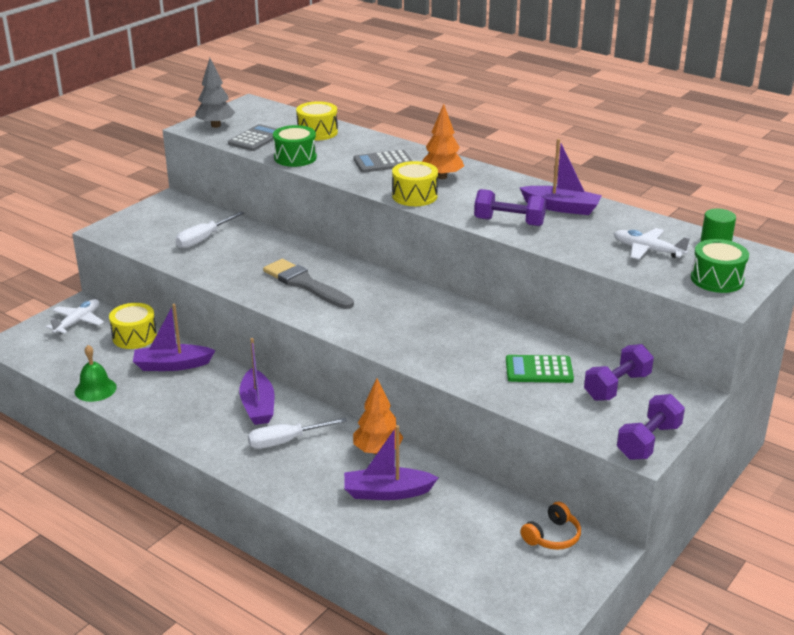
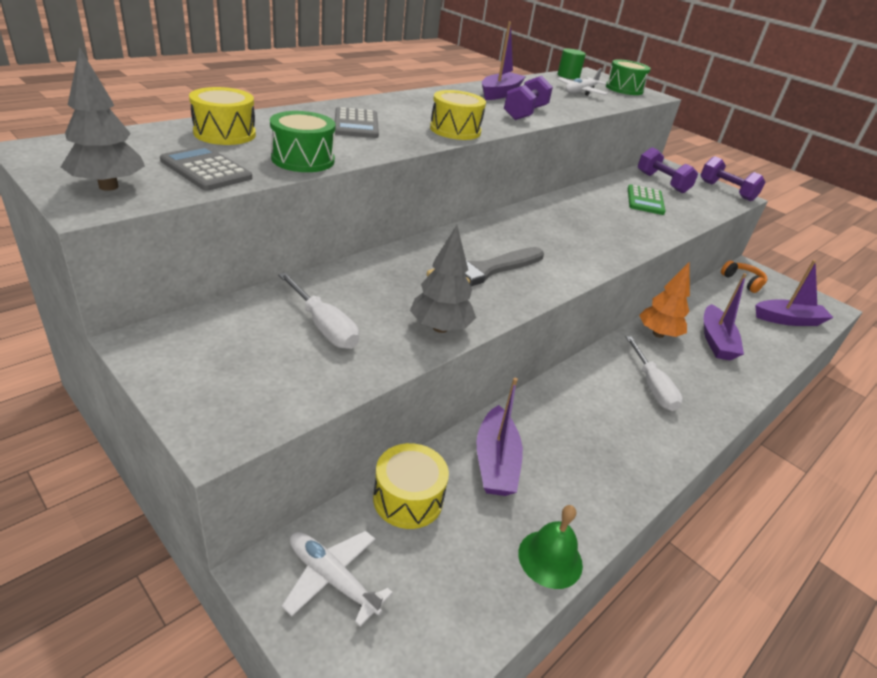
camera: 85 degrees left, 5 degrees up
purple boat [239,338,274,425] -> purple boat moved to [755,260,834,326]
orange tree [422,104,464,179] -> none
none -> grey tree [410,225,476,333]

